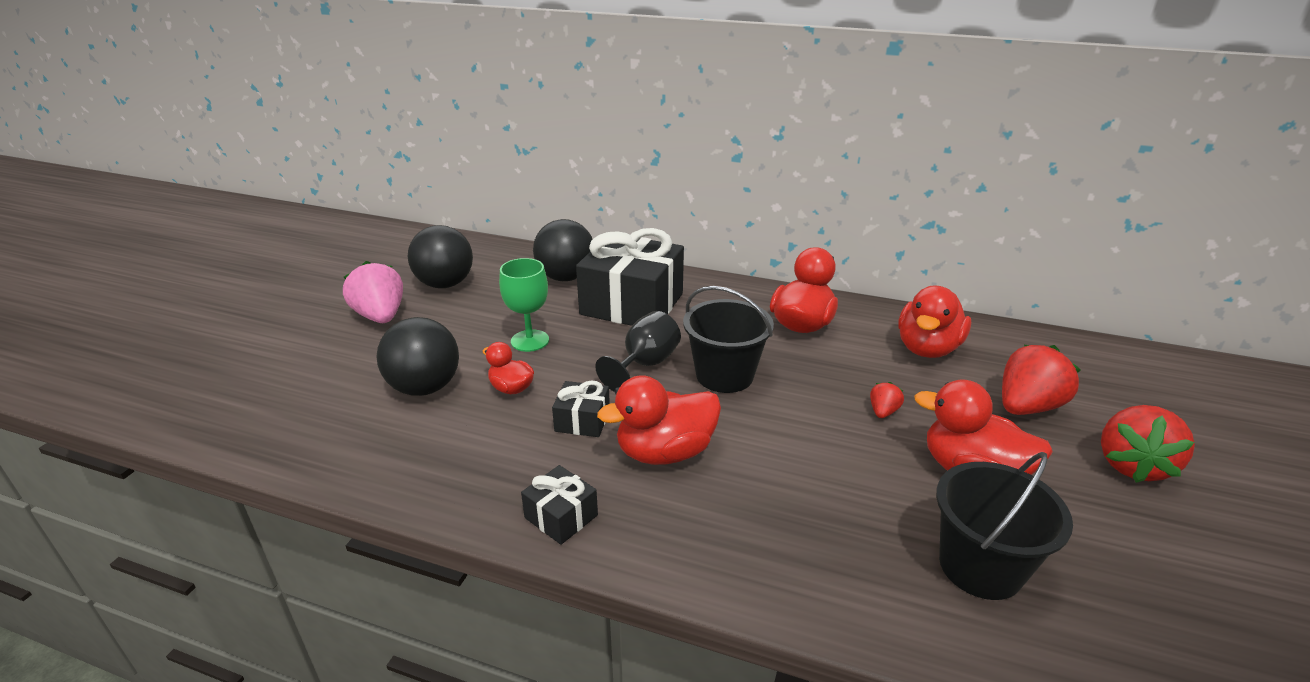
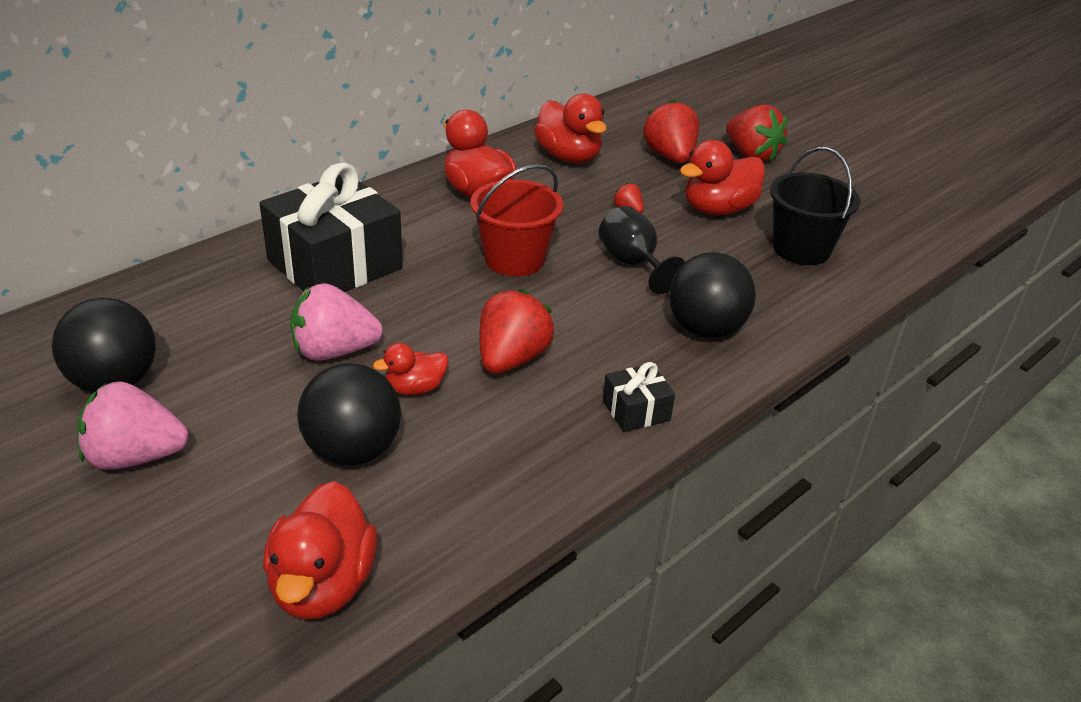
camera: 65 degrees left, 5 degrees up
green goblet [499,258,549,352] -> pink strawberry [290,283,383,361]
black ball [533,219,592,281] -> black ball moved to [669,252,756,338]
black gift [552,380,610,437] -> red strawberry [480,289,554,374]
black goblet [595,311,681,392] -> black goblet moved to [599,206,685,294]
red duck [597,375,721,465] -> red duck moved to [263,481,378,619]
black bucket [683,286,774,393] -> red bucket [471,164,563,276]

